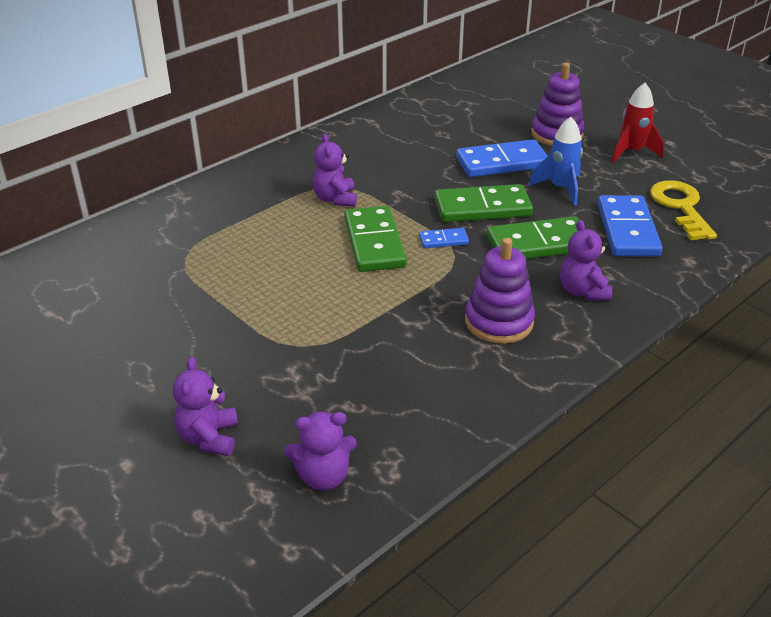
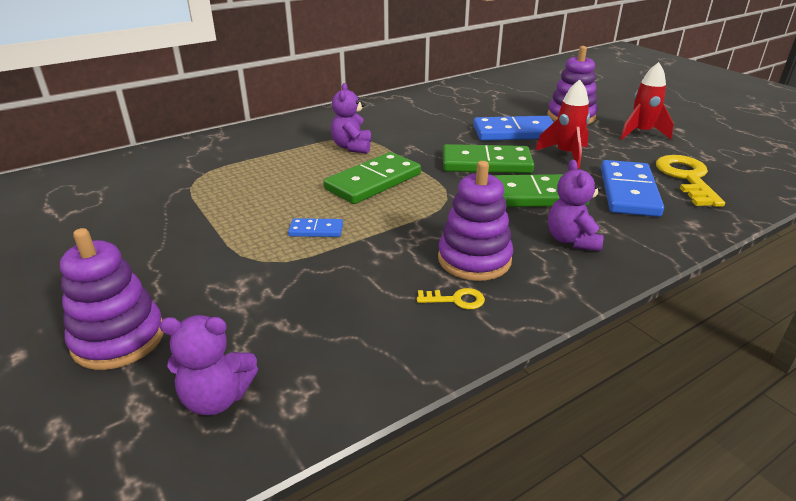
camera: 10 degrees right, 5 degrees down
purple teddy bear [173,357,238,456] -> purple stacking toy [60,228,164,370]
green domino [344,206,407,272] -> green domino turned 45 degrees clockwise [324,152,421,204]
blue domino [419,228,469,248] -> blue domino moved to [288,218,343,237]
blue rocket [528,117,583,206] -> red rocket [535,79,590,169]
none -> yellow key [417,288,485,309]

